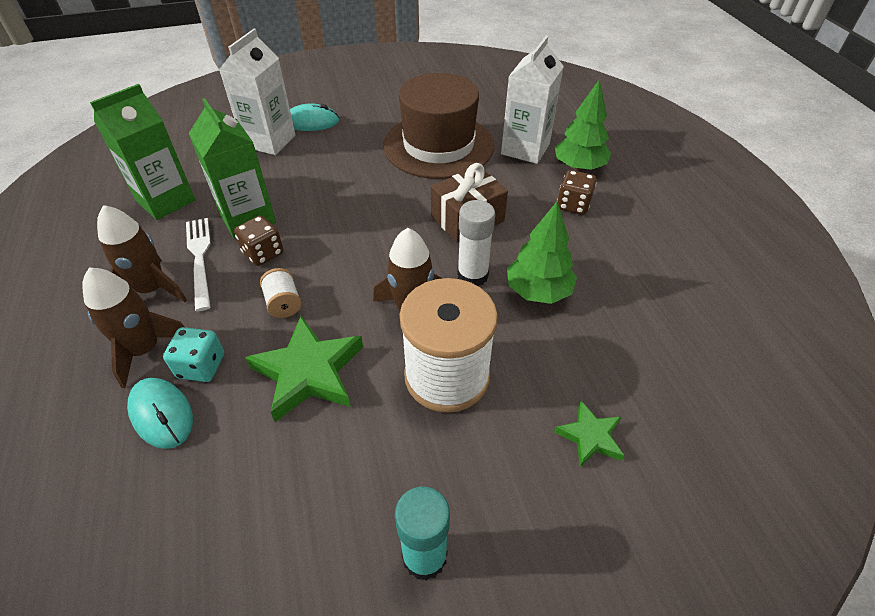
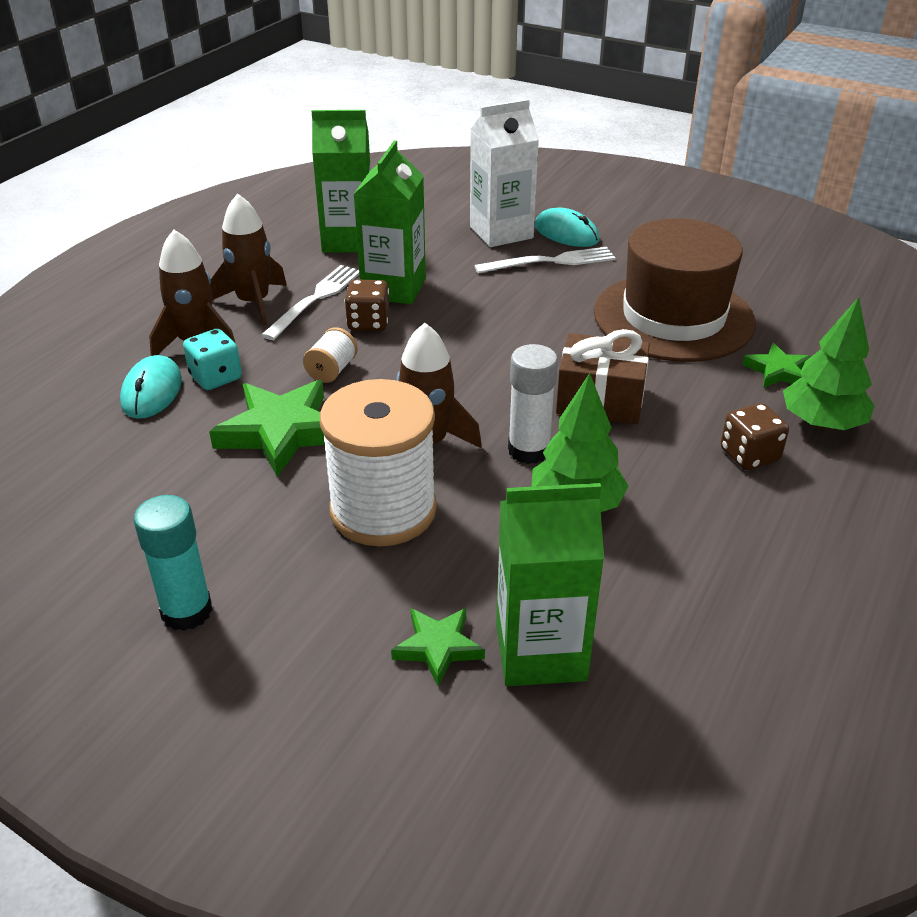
camera: 45 degrees right, 10 degrees down
white carton [501,36,564,164] -> green star [742,343,811,388]
none -> white fork [474,247,615,274]
none -> green carton [496,483,604,686]

